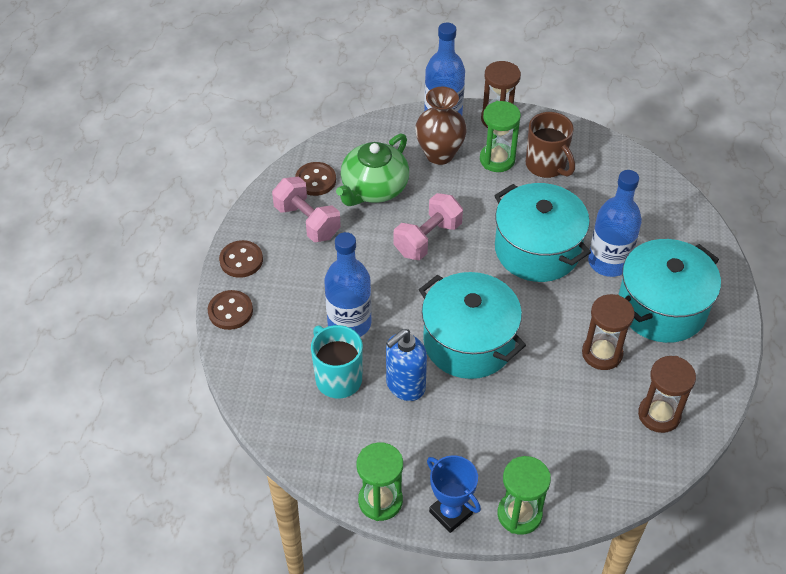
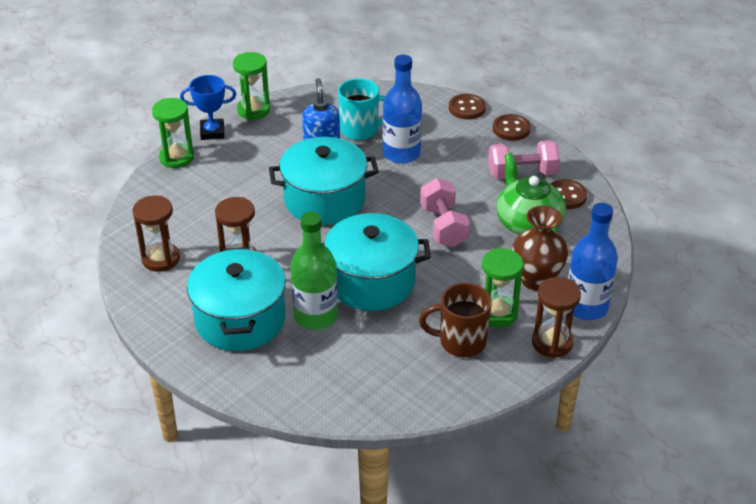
camera: 125 degrees right, 10 degrees down
blue bottle [588,170,642,277] -> green bottle [291,212,338,330]

